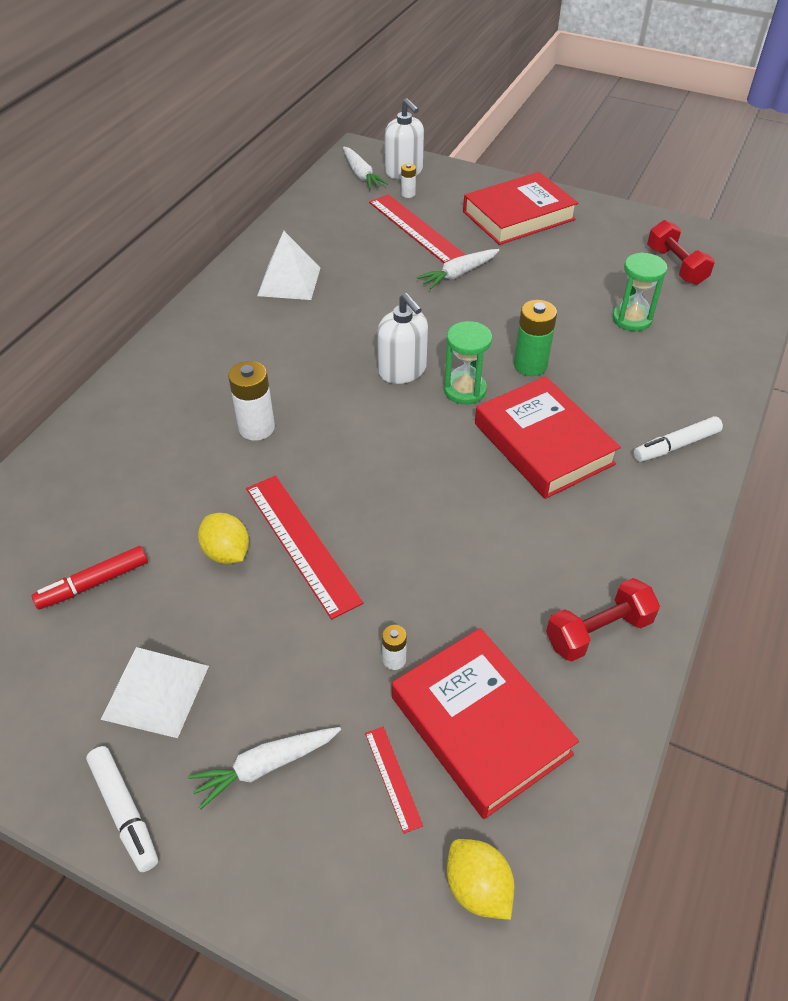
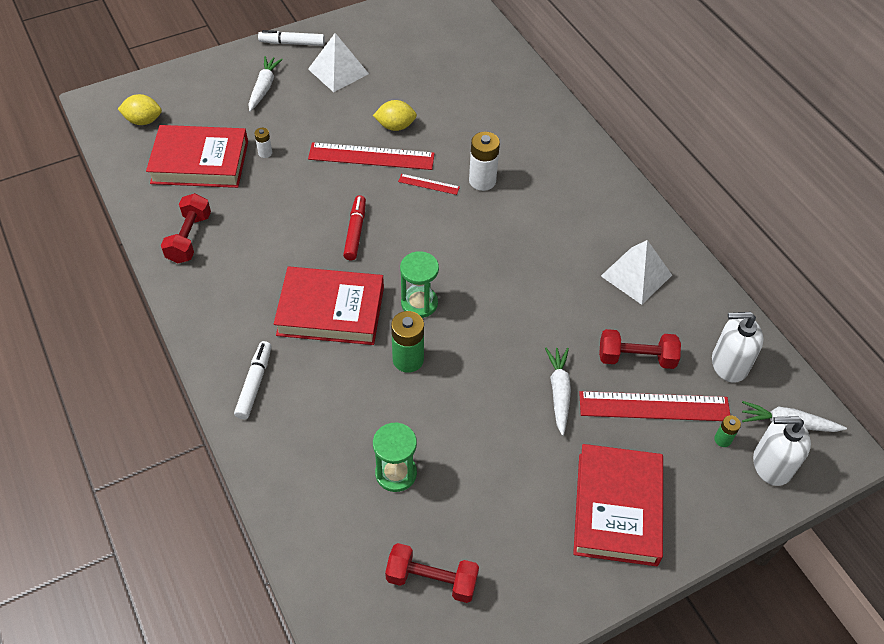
camera: 125 degrees right, 5 degrees up
red marker [31,546,148,610] -> red marker moved to [343,195,366,260]
red ruler [365,727,423,834] -> red ruler moved to [398,174,460,195]
white soap dispenser [377,293,428,384] -> white soap dispenser moved to [712,312,764,383]
white battery [401,164,416,198] -> green battery [714,415,741,447]
none -> red dumbbell [599,329,681,369]

